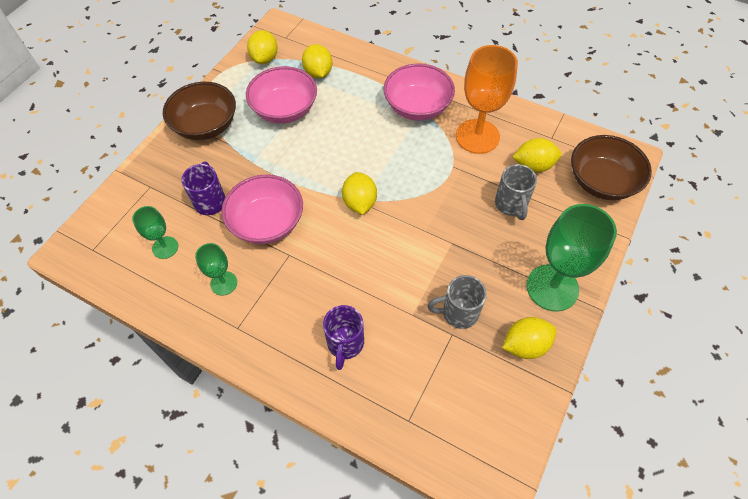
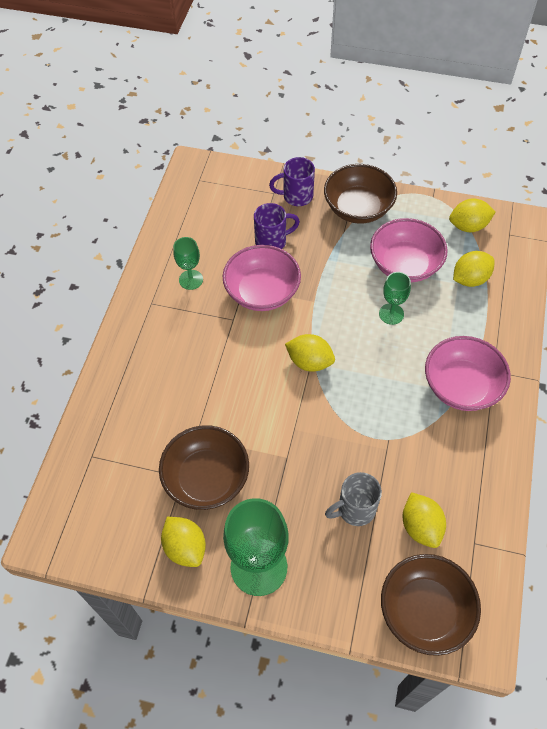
camera: 75 degrees right, 0 degrees up
green goblet [132,206,178,259] -> green goblet moved to [379,272,411,325]
purple mug [323,305,364,370] -> purple mug moved to [269,157,315,206]
yellow lemon [342,172,377,215] -> yellow lemon turned 45 degrees clockwise [285,334,335,371]
grey mug [427,275,487,329] -> brown bowl [159,425,249,510]
orange goblet [456,45,518,154] -> none

